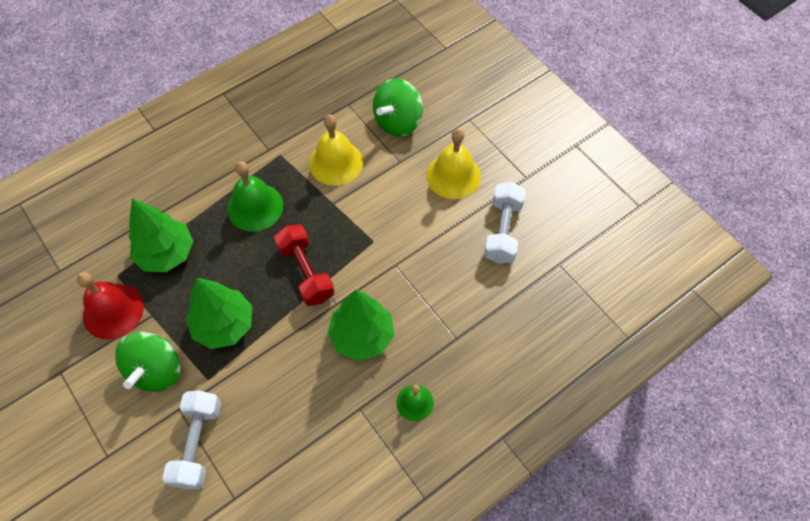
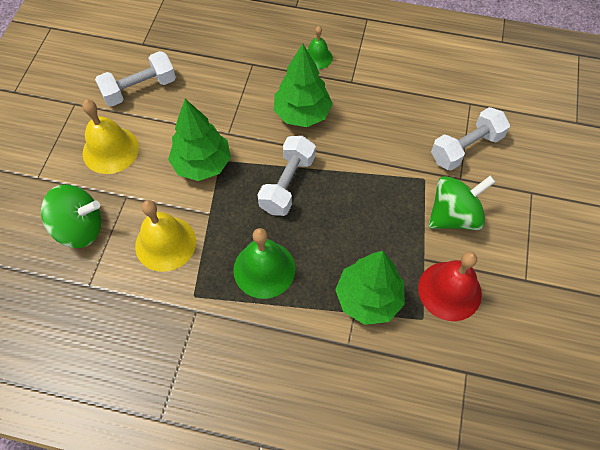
camera: 130 degrees left, 0 degrees up
green tree [186,278,252,349] -> green tree moved to [168,99,231,181]
red dumbbell [274,224,335,306] -> white dumbbell [258,136,316,216]

